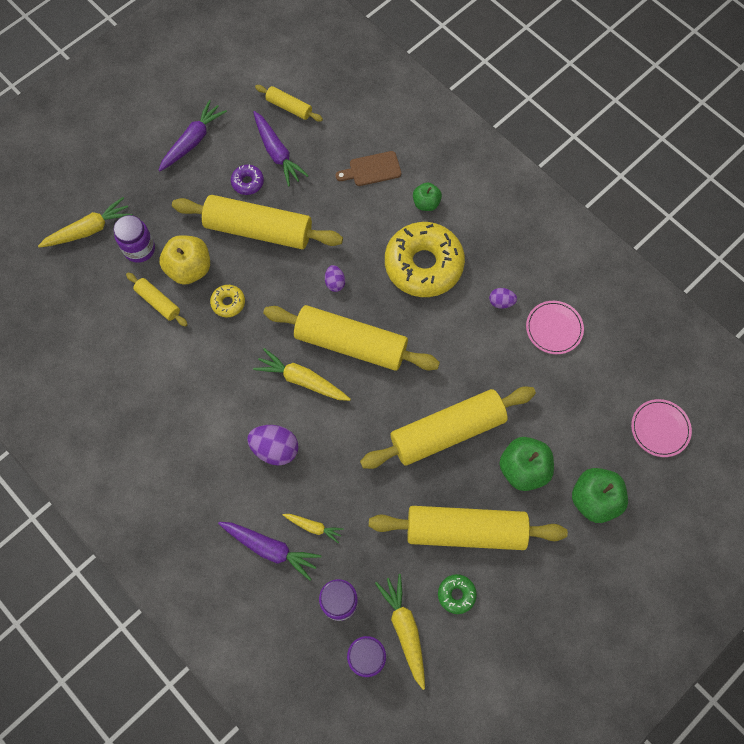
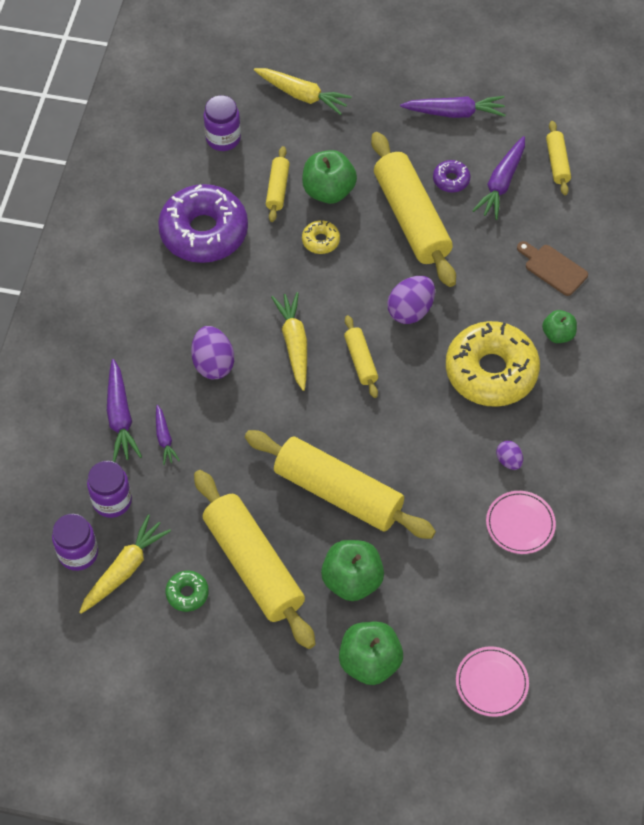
camera: 55 degrees right, 10 degrees down
purple jar [114,215,155,263] -> purple jar moved to [203,95,241,151]
yellow apple [159,235,210,285] -> green apple [302,150,357,204]
yellow rolling pin [263,305,440,371] -> yellow rolling pin [344,315,378,398], size x0.47
yellow carrot [283,514,344,543] -> purple carrot [156,405,180,465]
purple egg [325,265,345,292] -> purple egg [387,276,435,324], size x1.77
none -> purple donut [158,184,248,263]

